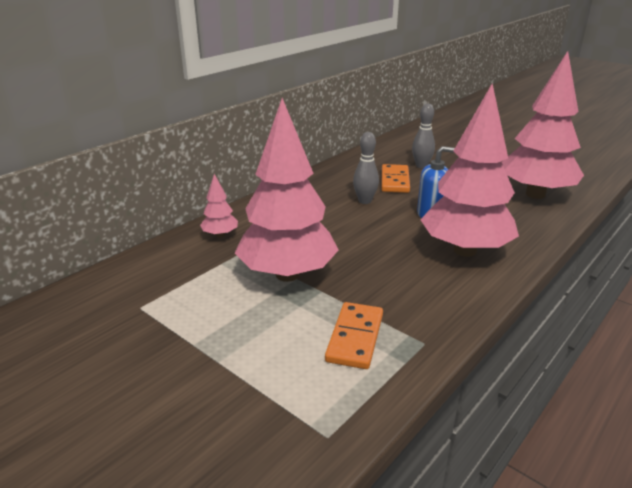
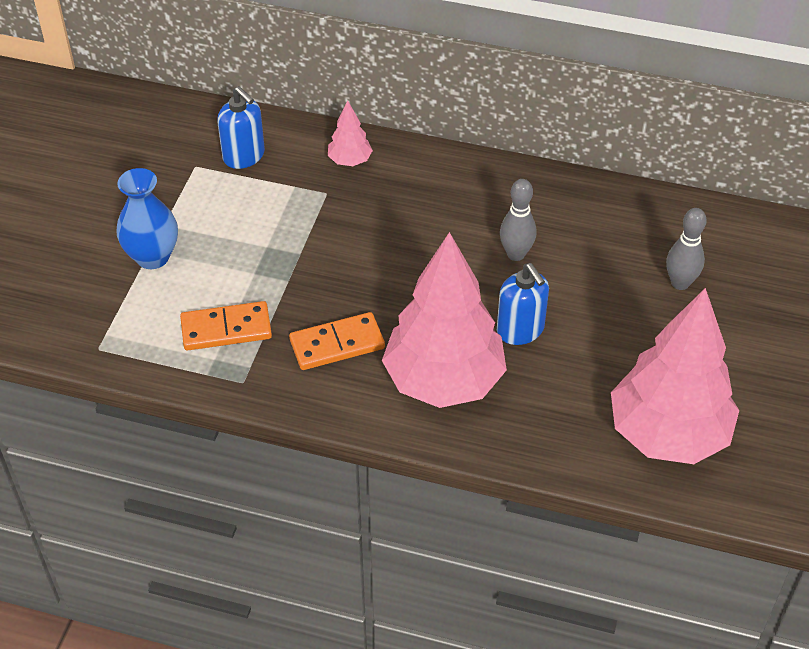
camera: 65 degrees right, 20 degrees up
pink tree [235,98,339,282] -> none
orange domino [381,164,410,193] -> orange domino moved to [289,312,385,370]
none -> blue vase [116,168,178,269]
none -> blue soap dispenser [217,86,265,169]

